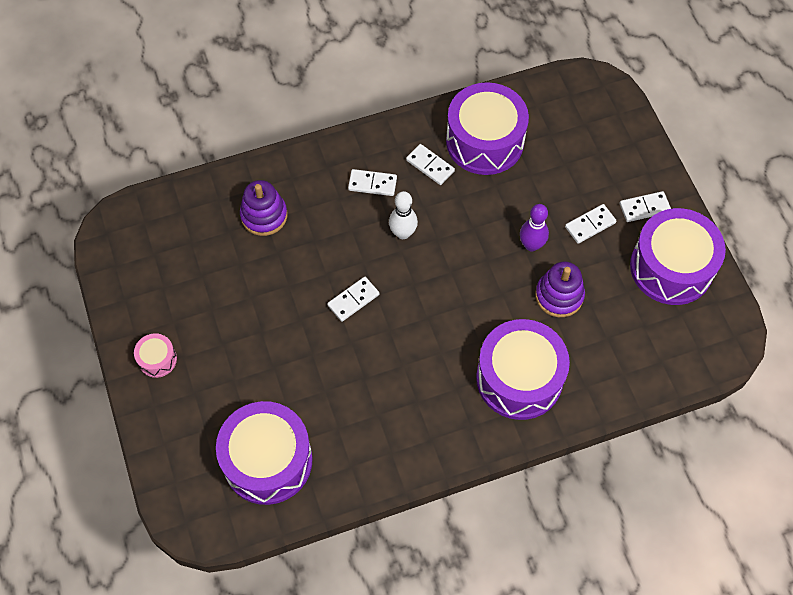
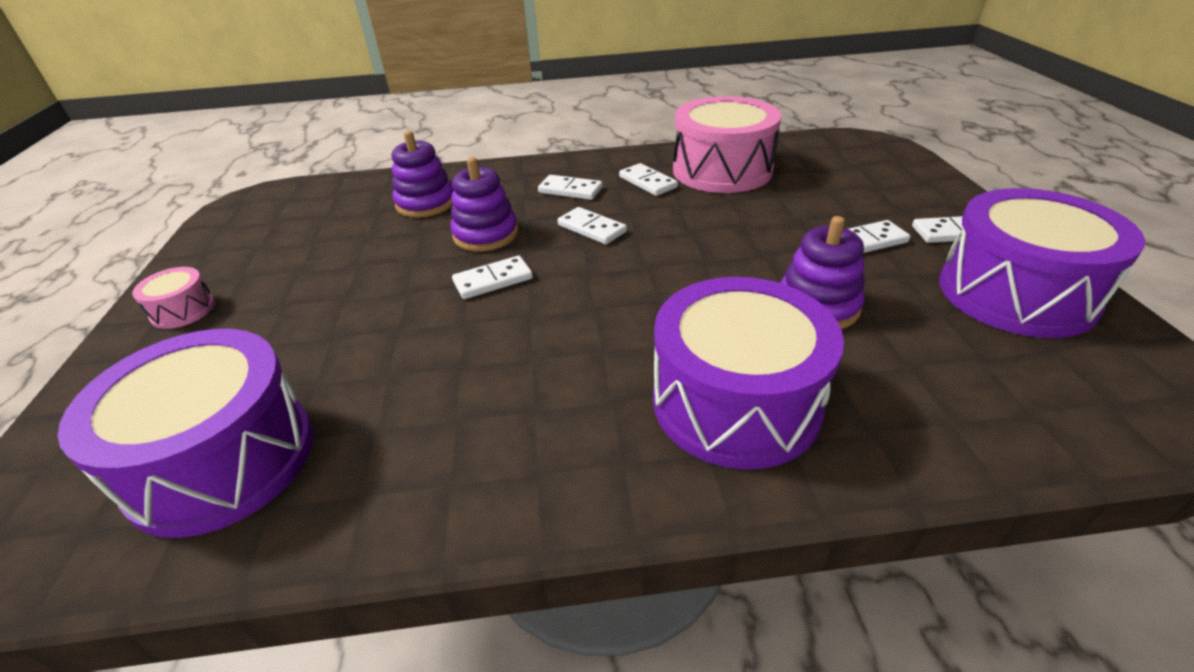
camera: 15 degrees right, 25 degrees down
white bowling pin [389,191,418,239] -> white domino [557,207,627,245]
purple drum [446,82,529,175] -> pink drum [673,96,782,193]
purple bowling pin [520,204,549,251] -> none
none -> purple stacking toy [450,157,518,252]

